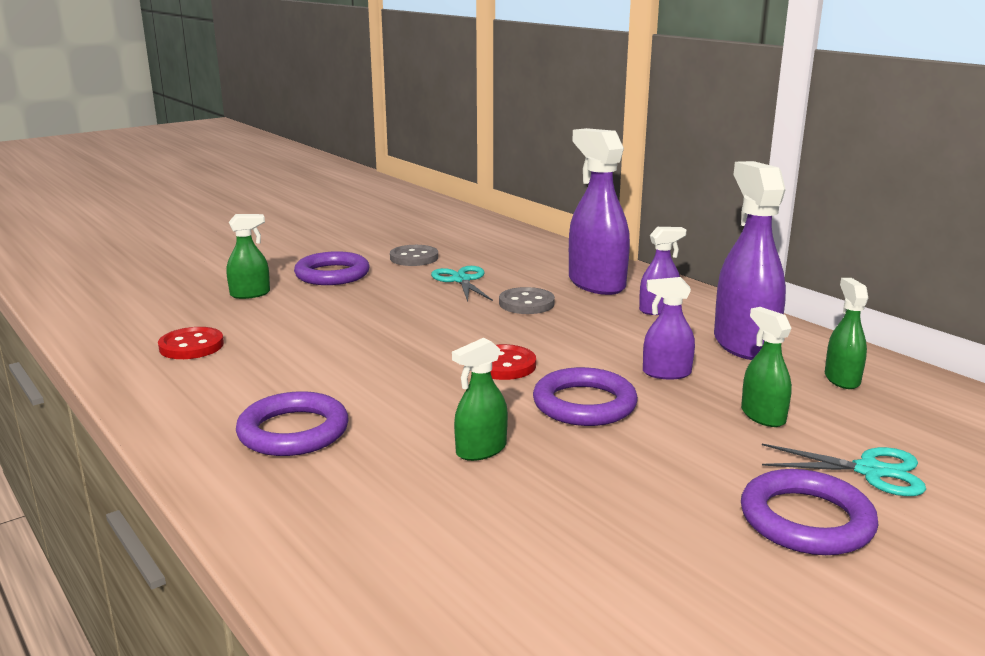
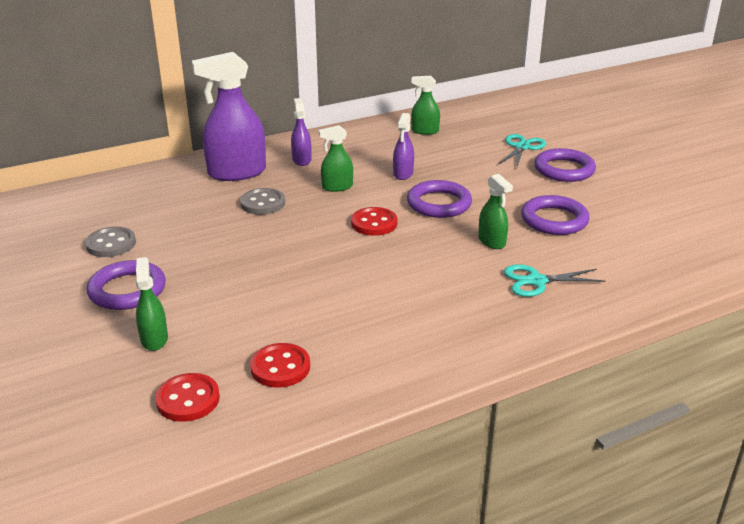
camera: 80 degrees left, 10 degrees up
purple ring [236,391,349,456] -> purple ring moved to [521,195,590,235]
turquoise scissors [431,266,493,302] -> turquoise scissors moved to [504,264,605,297]
purple spray bottle [714,161,786,360] -> none
green spray bottle [741,307,792,427] -> green spray bottle moved to [318,125,353,192]
none -> red button [155,373,220,422]

